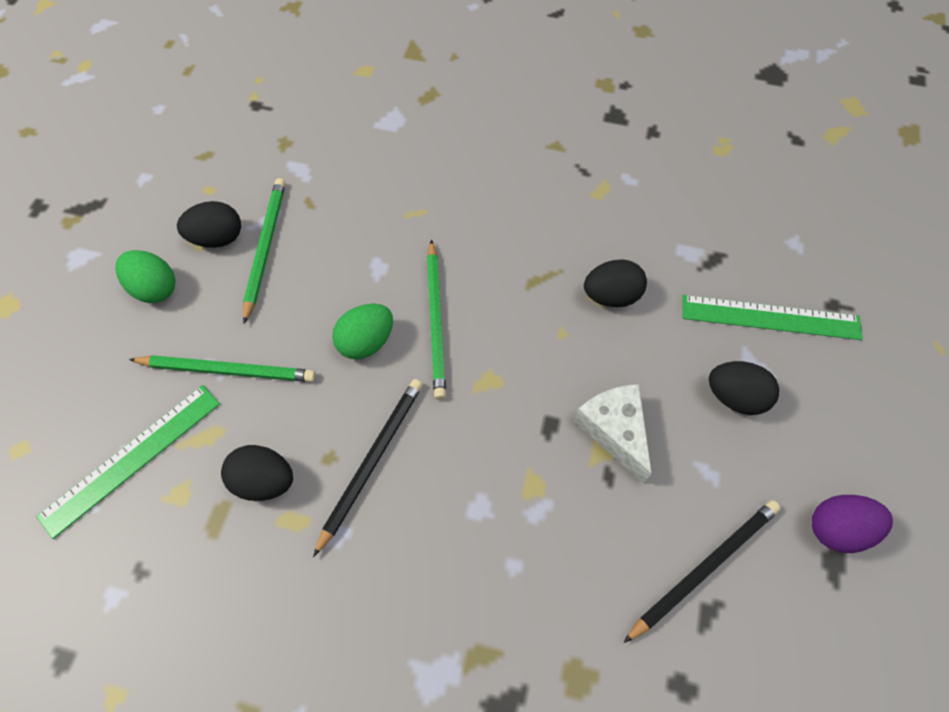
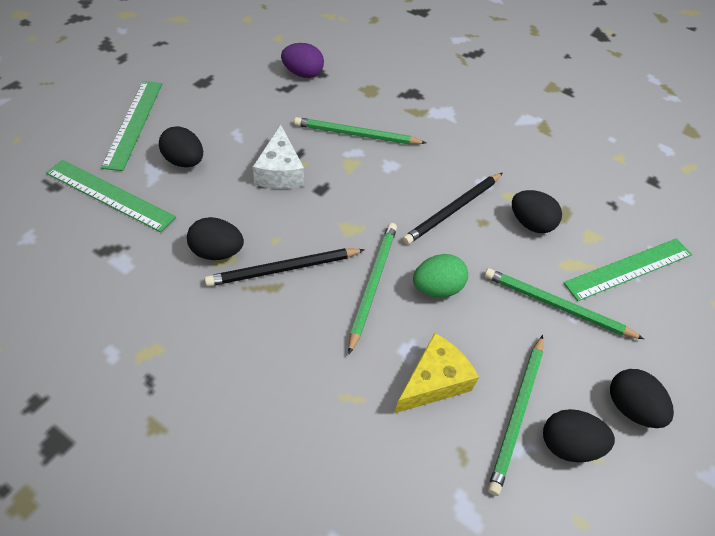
camera: 165 degrees left, 10 degrees down
green egg [115,250,176,303] -> black egg [610,369,674,428]
black pencil [624,500,781,643] -> black pencil moved to [205,248,365,286]
purple egg [812,495,893,553] -> purple egg moved to [281,43,324,78]
none -> green ruler [101,81,162,171]
none -> green pencil [294,117,426,144]
none -> yellow cheese [394,333,479,413]

